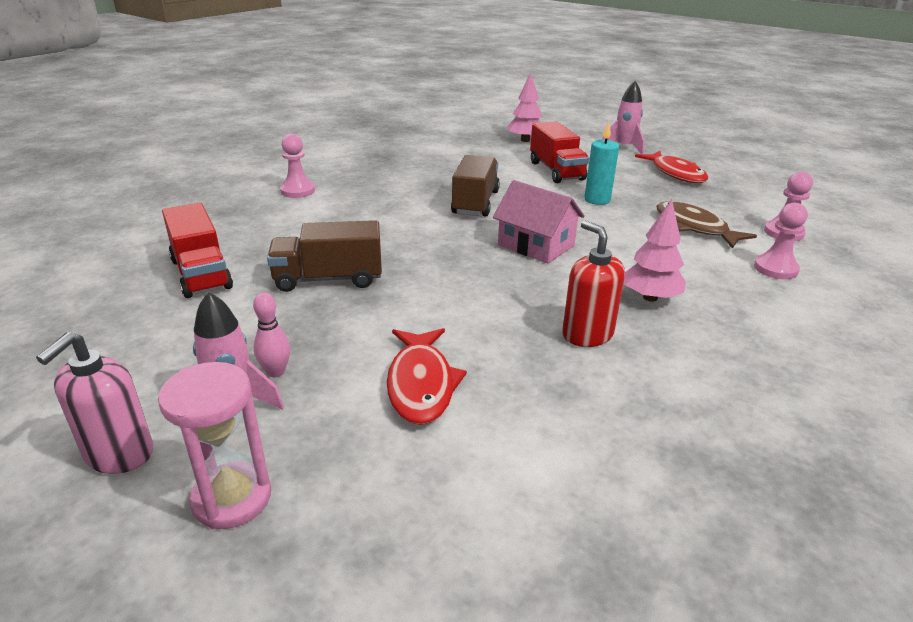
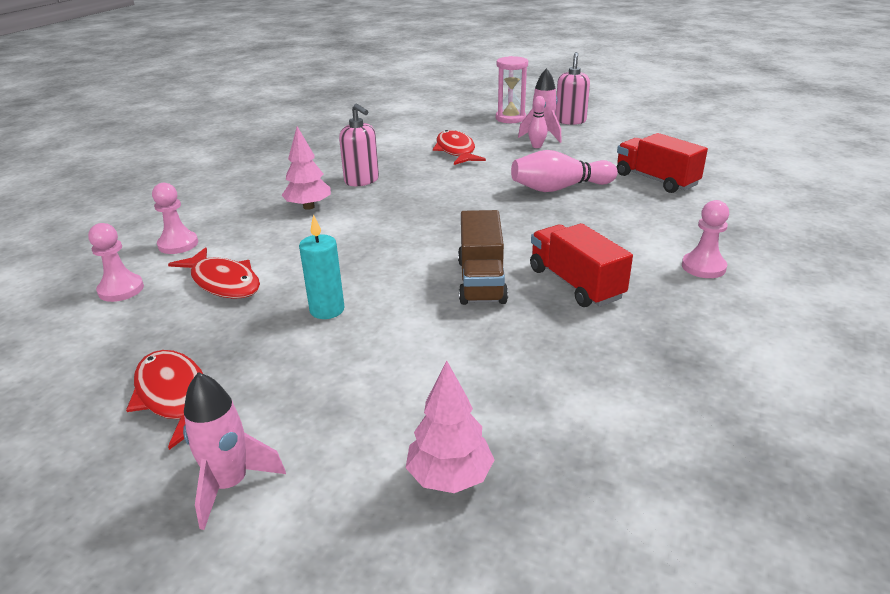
camera: 170 degrees right, 0 degrees up
brown truck [267,220,382,292] -> pink bowling pin [511,150,618,192]
pink house [493,180,585,264] -> none
red truck [530,121,589,183] -> red truck moved to [530,223,633,307]
red soap dispenser [562,221,625,347] -> pink soap dispenser [339,104,379,186]
brown fish [656,201,757,249] -> red fish [168,247,260,299]

